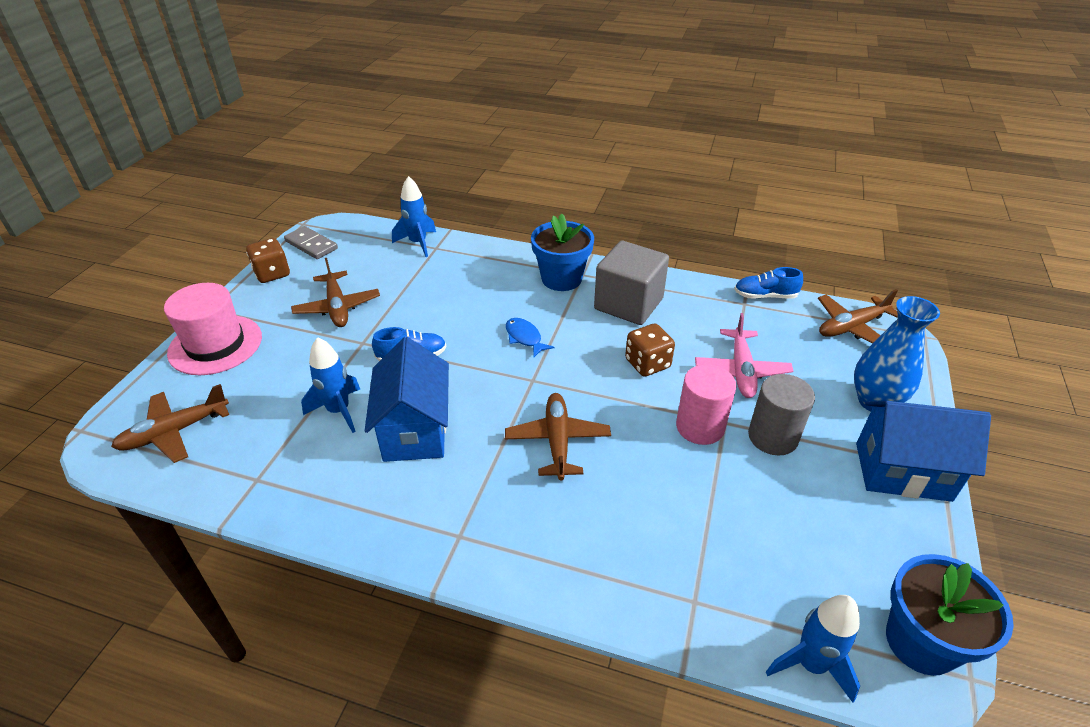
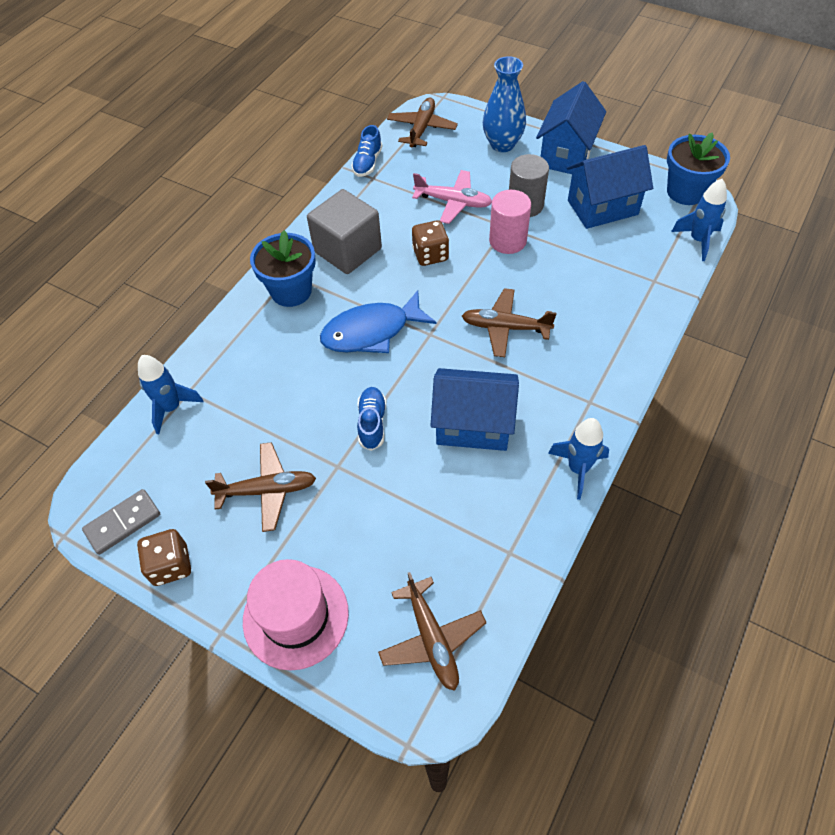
camera: 75 degrees left, 15 degrees up
blue rocket [301,337,360,433] -> blue rocket moved to [548,418,609,500]
blue fish [506,318,554,358] -> blue fish [320,290,437,353], size x1.96
brown plane [818,289,898,344] -> brown plane turned 150 degrees counterclockwise [387,97,458,148]
none -> blue house [567,145,653,229]

